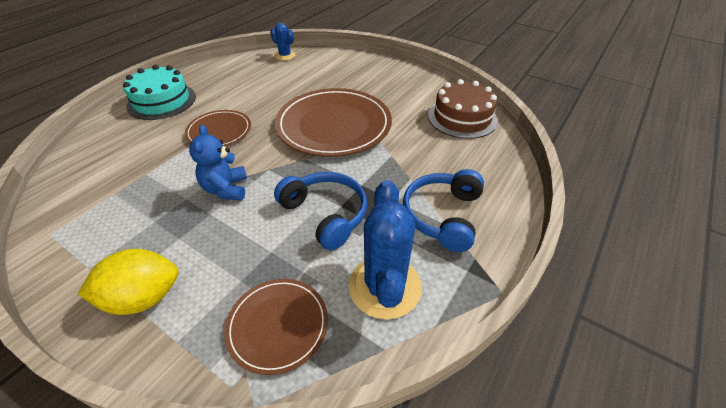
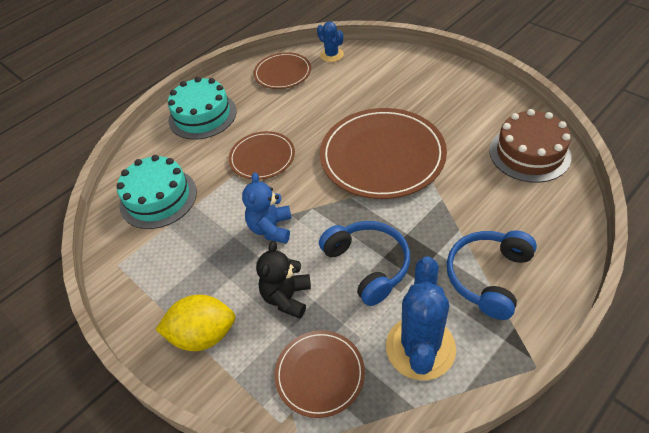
camera: 15 degrees right, 5 degrees up
none -> turquoise cake [116,155,197,229]
none -> brown plate [254,52,311,89]
none -> black teddy bear [256,241,311,319]

